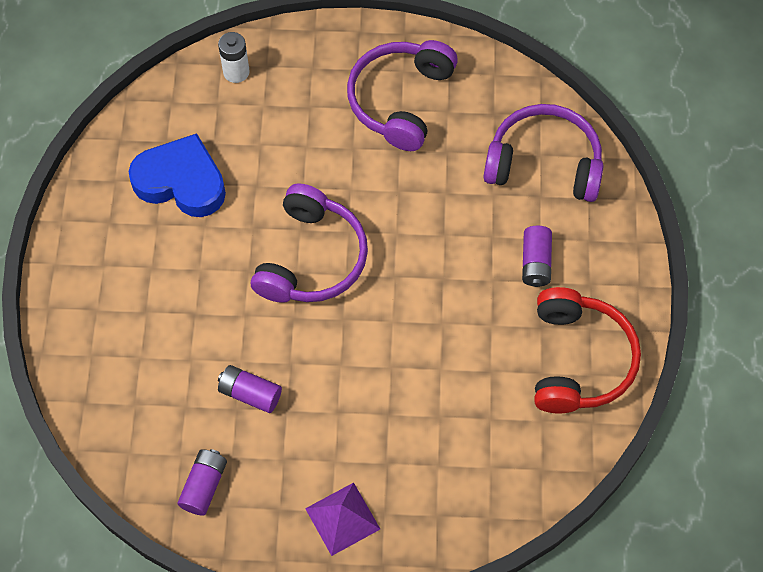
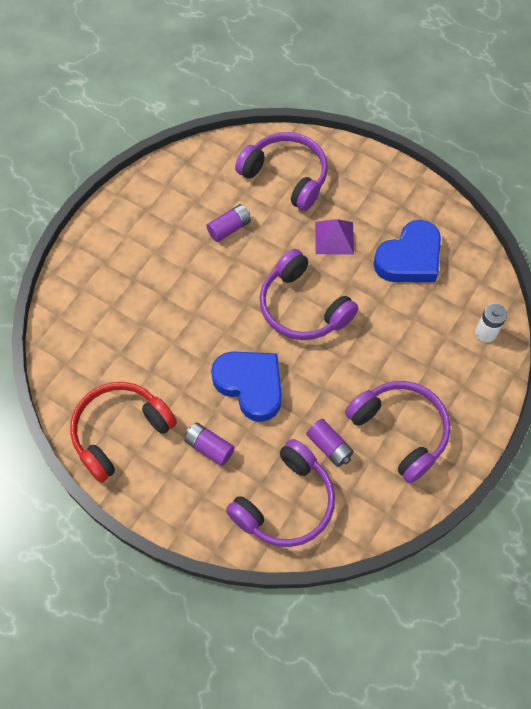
camera: 120 degrees right, 0 degrees up
purple battery [177,449,227,516] -> purple battery moved to [306,419,354,467]
purple pyramid [305,483,380,556] -> purple pyramid moved to [315,219,354,255]
red headphones [534,287,641,414] -> red headphones turned 105 degrees clockwise [70,382,177,483]
none -> blue heart [211,351,282,422]
none -> purple headphones [235,132,328,211]

